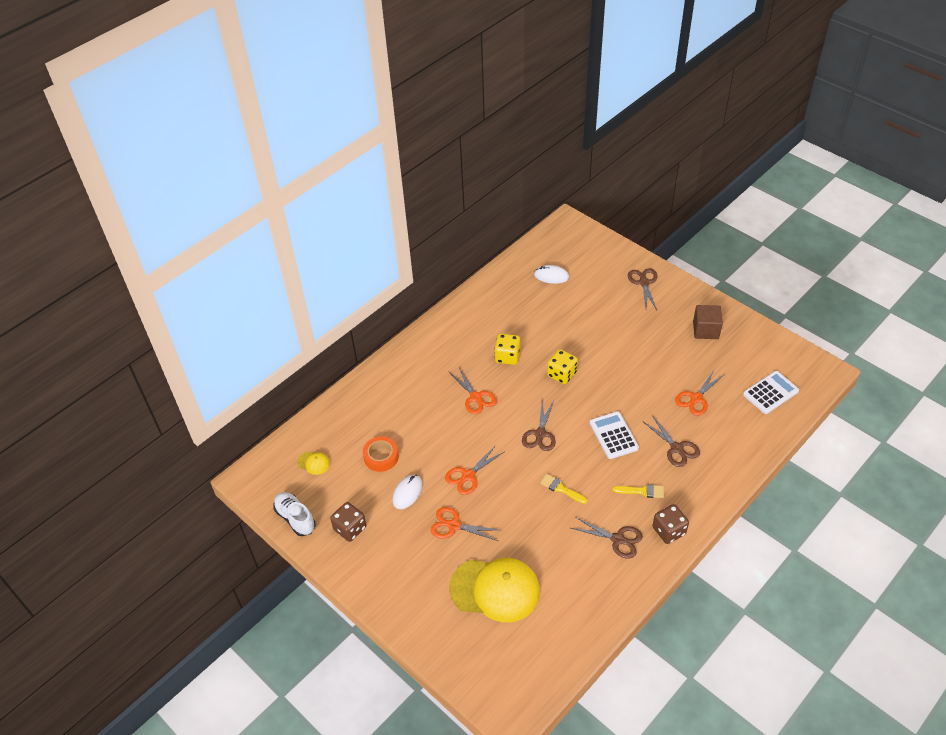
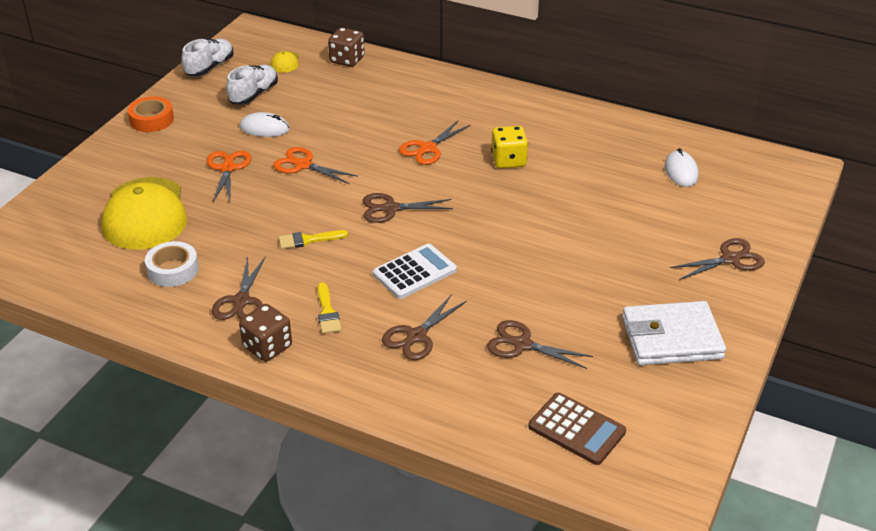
camera: 70 degrees right, 10 degrees down
brown dice [330,502,366,542] -> brown dice moved to [328,28,365,67]
orange tape [363,436,399,472] -> orange tape moved to [128,96,174,132]
yellow brush [540,474,587,504] -> yellow brush turned 120 degrees counterclockwise [278,230,348,249]
yellow dice [547,349,578,384] -> none
orange scissors [675,370,725,416] -> brown scissors [487,320,593,369]
brown cube [693,305,723,339] -> white wallet [622,301,726,365]
white calculator [743,371,799,414] -> brown calculator [528,393,626,465]
none -> white tape [145,241,199,287]
none -> white shoe [226,65,278,105]

